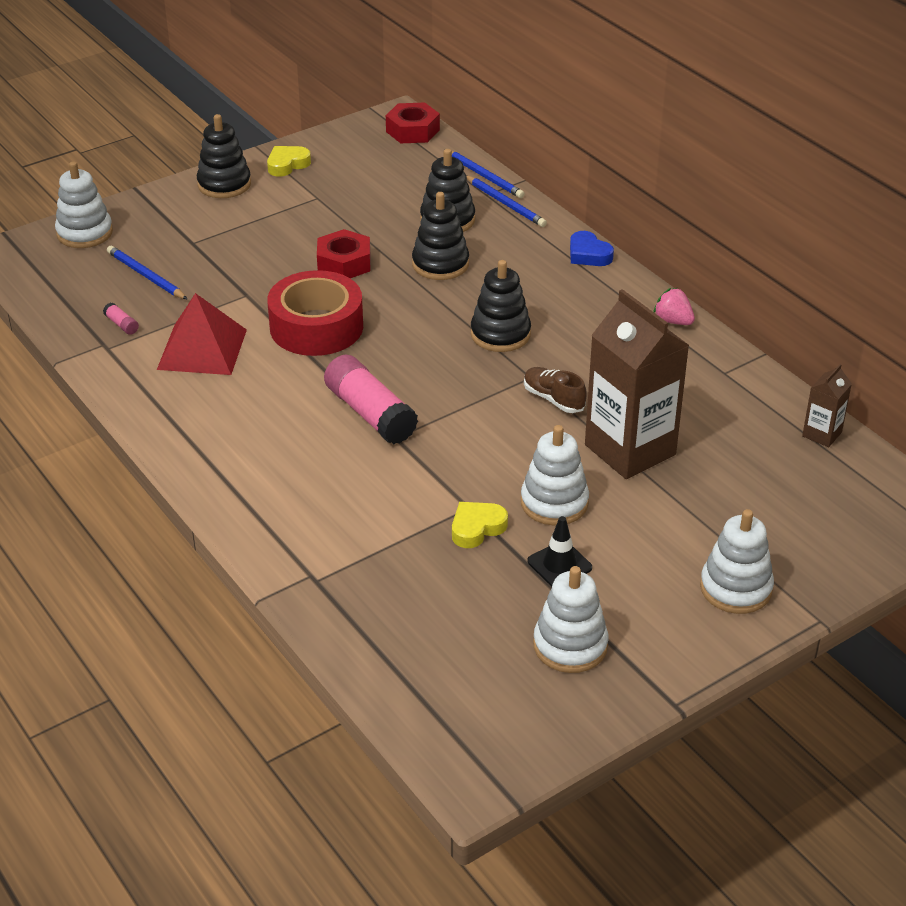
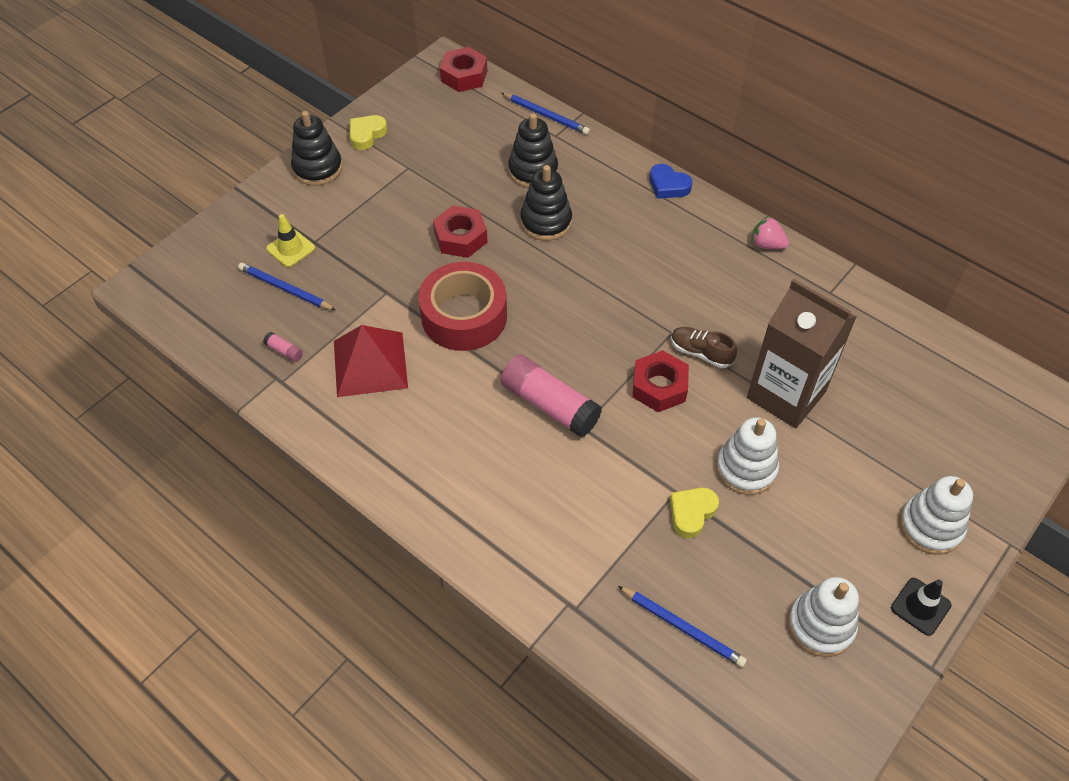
camera: 15 degrees left, 15 degrees up
white stacking toy [55,161,113,248] -> none
blue pencil [466,175,547,227] -> blue pencil moved to [618,586,747,667]
black stacking toy [471,260,531,352] -> none
black traffic cone [527,516,592,586] -> black traffic cone moved to [891,578,951,636]
brown carton [802,364,852,447] -> none
none -> yellow traffic cone [266,214,315,267]
none -> red nut [632,350,689,412]

